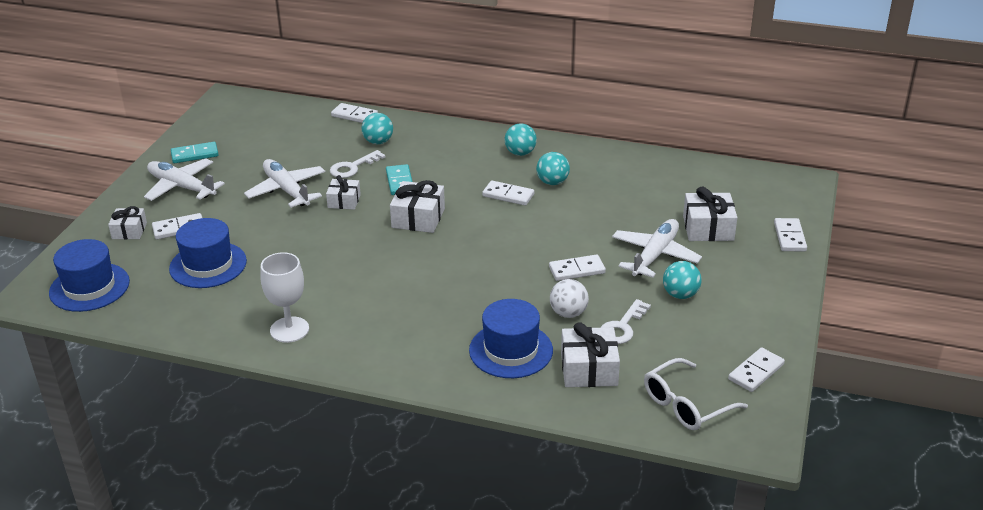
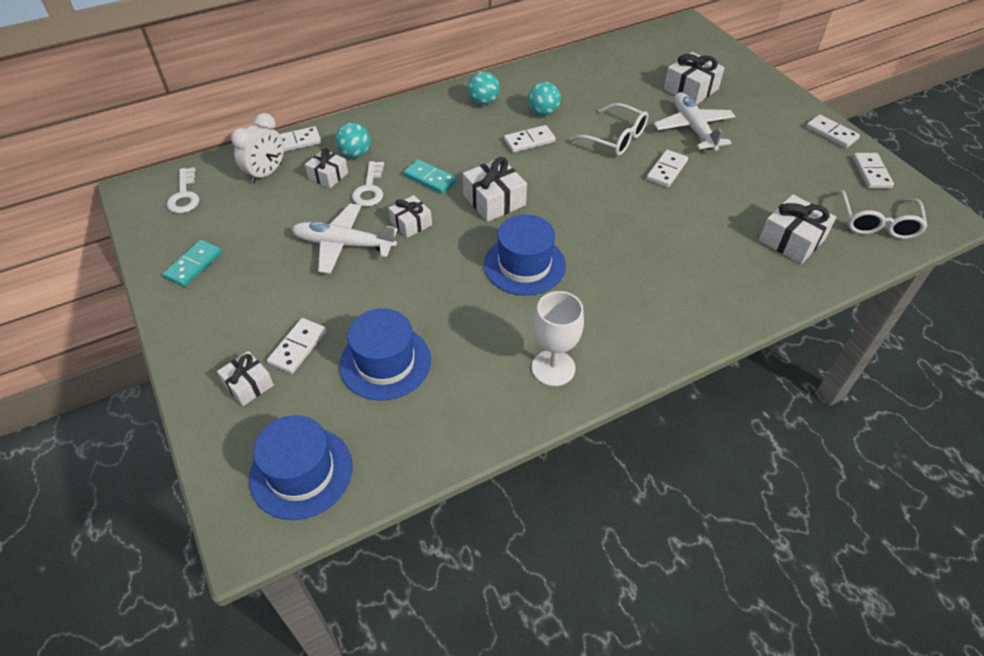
camera: 45 degrees left, 15 degrees up
white plane [144,158,225,201] -> none
blue hat [469,299,553,378] -> blue hat moved to [484,215,566,296]
white ball [550,279,589,318] -> none
white key [600,299,651,344] -> white key moved to [167,167,199,213]
turquoise ball [663,261,702,299] -> none
white domino [774,218,807,252] -> white domino moved to [806,115,860,148]
none -> white clock [231,113,284,184]
none -> white gift [305,148,348,188]
none -> white glasses [569,103,648,156]

